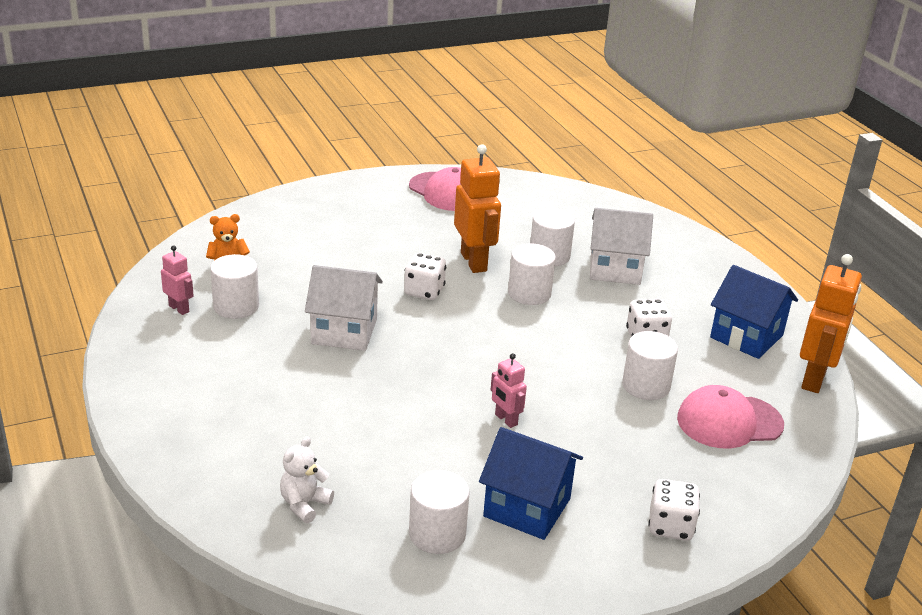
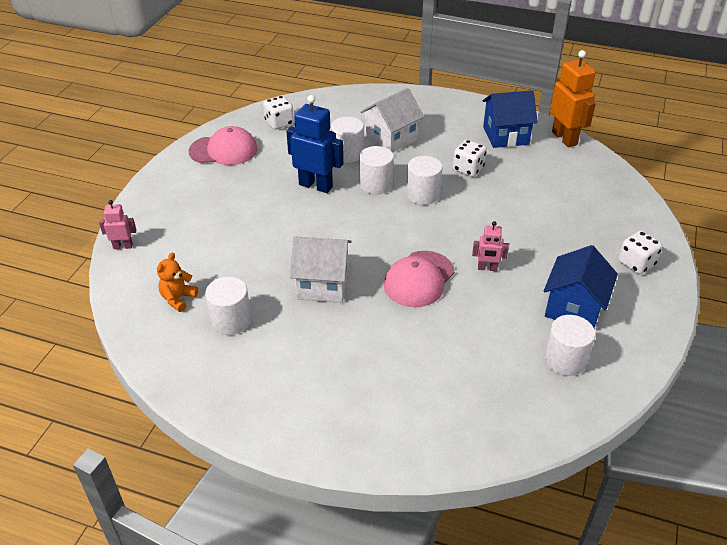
camera: 45 degrees left, 10 degrees up
pink robot [161,245,194,315] -> pink robot moved to [99,200,136,249]
white teddy bear [280,436,334,523] -> none
white house [305,265,383,351] -> white house turned 45 degrees clockwise [290,236,352,303]
white dice [404,253,446,300] -> white dice moved to [263,96,294,130]
orange robot [454,144,501,273] -> blue robot [286,95,344,193]
blue house [479,427,583,540] -> blue house turned 45 degrees counterclockwise [544,245,618,328]
white cylinder [622,331,678,400] -> white cylinder moved to [406,156,443,205]
pink cap [677,385,784,449] -> pink cap moved to [384,251,455,307]

